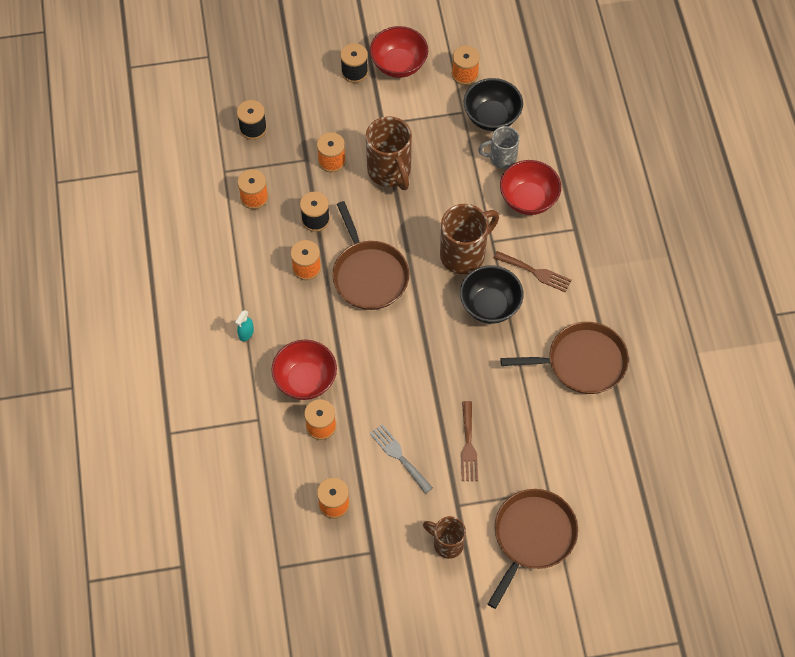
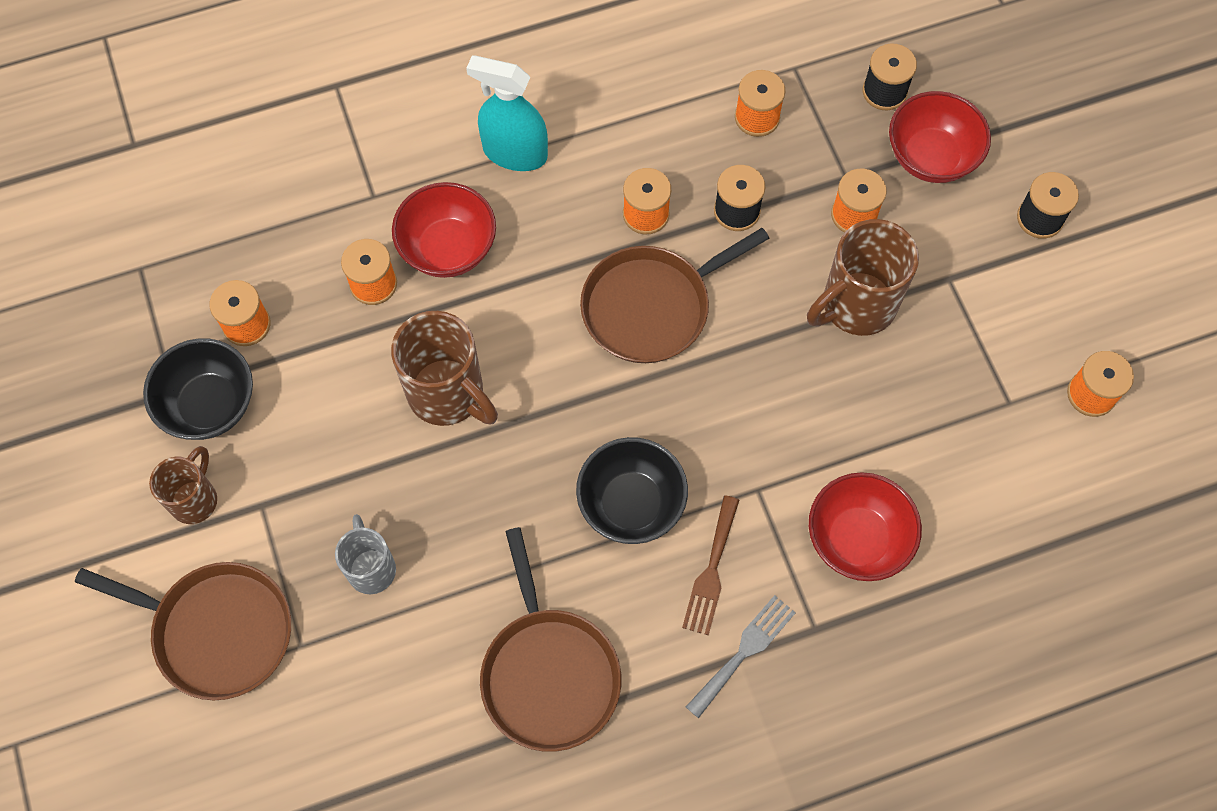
camera: 80 degrees right, 5 degrees up
turquoise spray bottle [235,310,254,341] -> turquoise spray bottle [466,56,548,171], size x2.18
red bowl [370,26,428,78] -> red bowl moved to [889,91,991,183]
grey fork [370,424,433,494] -> grey fork moved to [686,595,796,718]
brown mug [440,204,499,274] -> brown mug moved to [391,311,498,426]
brown fork [461,401,478,481] -> none
black bowl [464,78,523,131] -> black bowl moved to [143,338,253,440]
grey mug [478,126,520,169] -> grey mug moved to [335,514,396,594]

